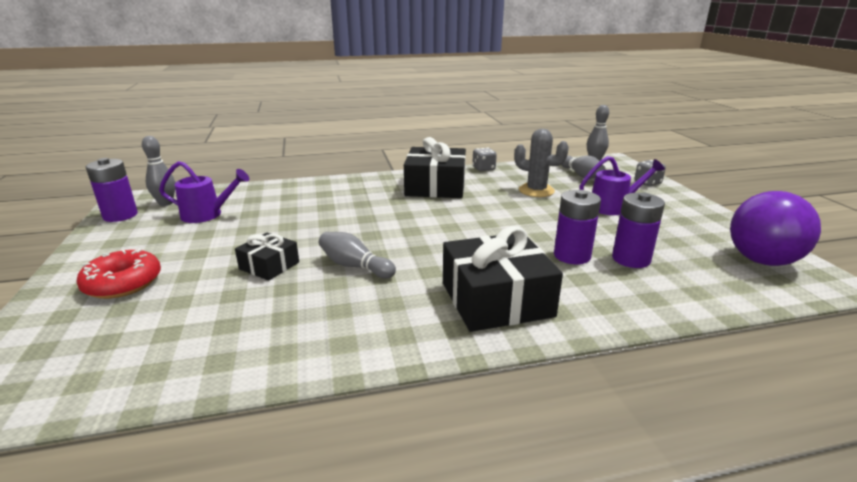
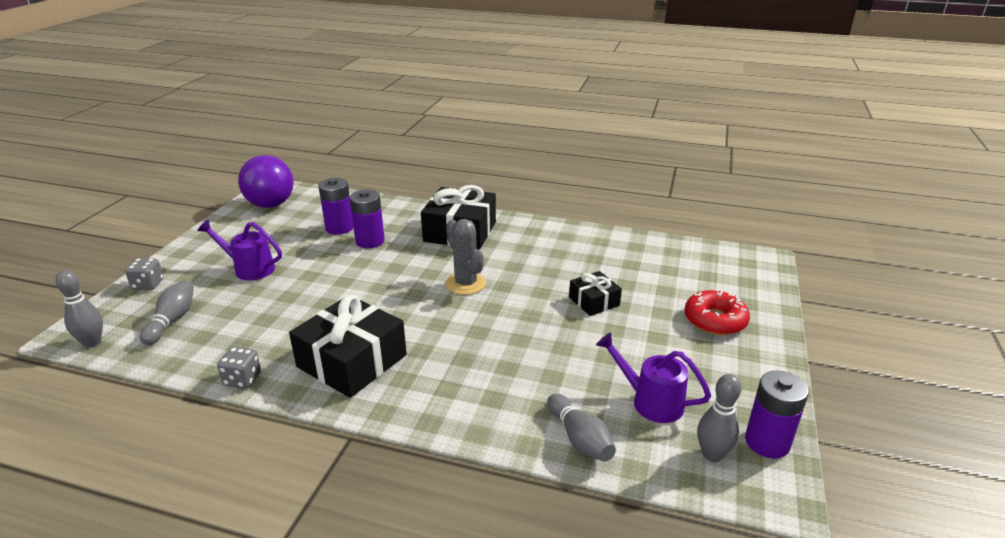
camera: 150 degrees left, 5 degrees up
grey bowling pin [319,232,396,279] -> grey bowling pin moved to [547,393,616,462]
grey cactus [514,129,569,197] -> grey cactus moved to [446,219,486,295]

